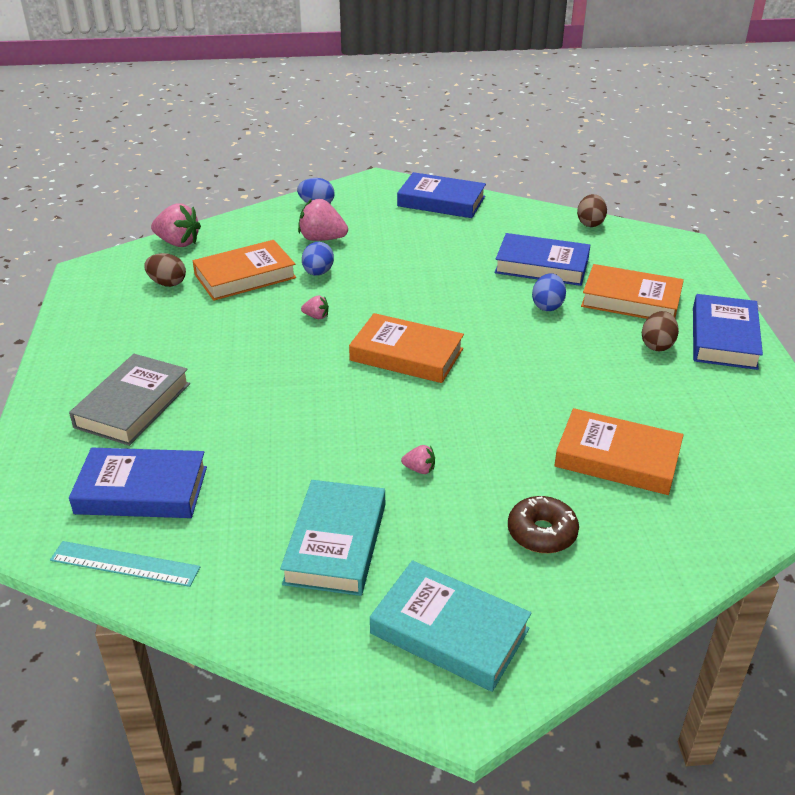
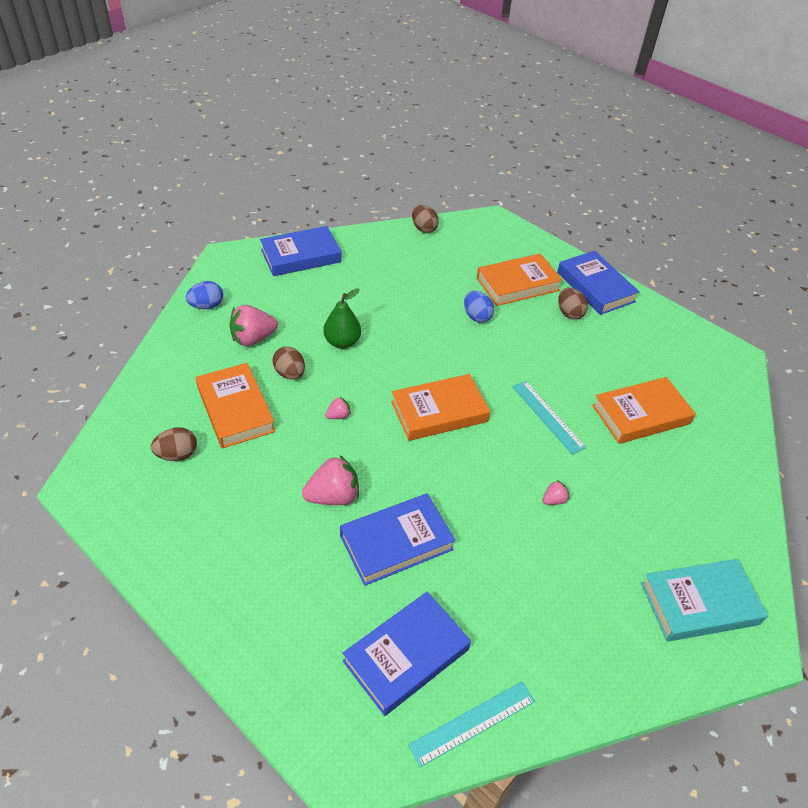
camera: 45 degrees left, 10 degrees up
grey book [69,354,190,446] -> none
pink strawberry [151,203,201,247] -> pink strawberry moved to [302,455,359,505]
orange book [192,240,296,301] -> orange book turned 45 degrees counterclockwise [196,363,276,449]
turquoise book [280,480,385,596] -> none
blue egg [302,242,334,276] -> brown egg [272,346,305,380]
blue book [495,233,590,286] -> blue book moved to [340,493,455,586]
brown donut [508,496,579,553] -> none
none -> green pear [323,288,361,349]
none -> turquoise ruler [512,381,586,455]

